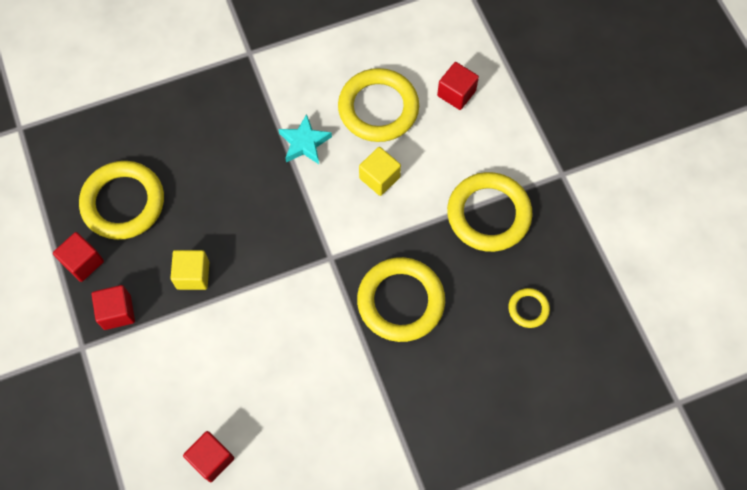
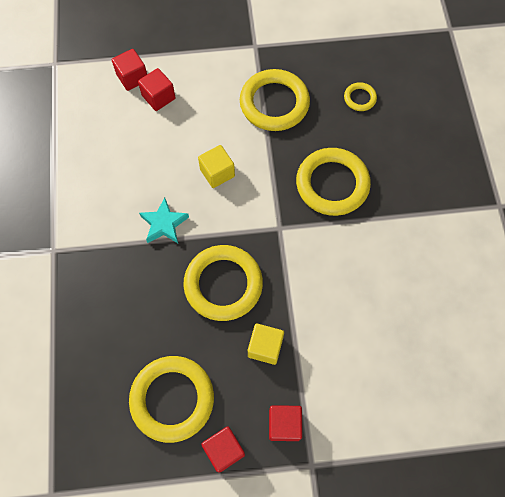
camera: 75 degrees left, 0 degrees up
red cube [183,431,234,482] -> red cube moved to [112,49,147,91]
yellow ring [338,68,419,142] -> yellow ring moved to [183,245,263,321]

